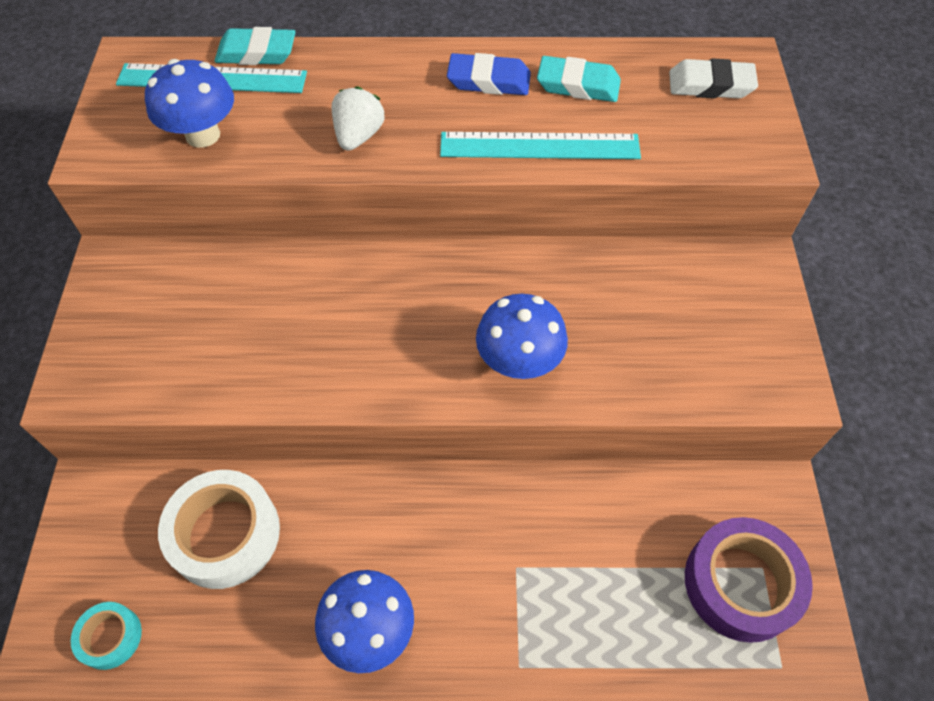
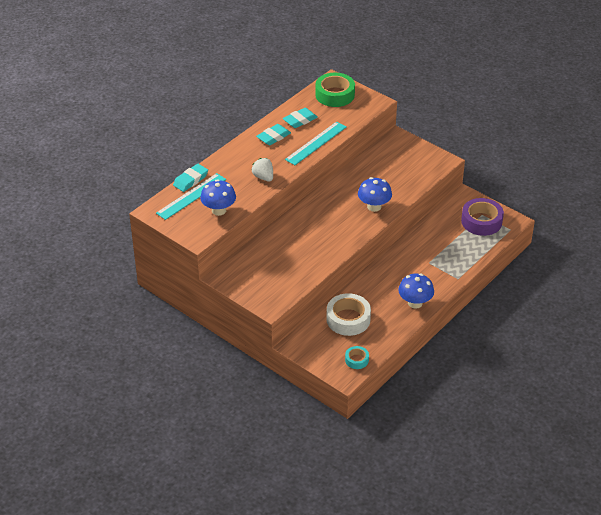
camera: 50 degrees left, 15 degrees down
blue eraser [447,53,531,95] -> turquoise eraser [256,124,291,145]
white eraser [669,58,758,98] -> green tape [315,73,355,107]

